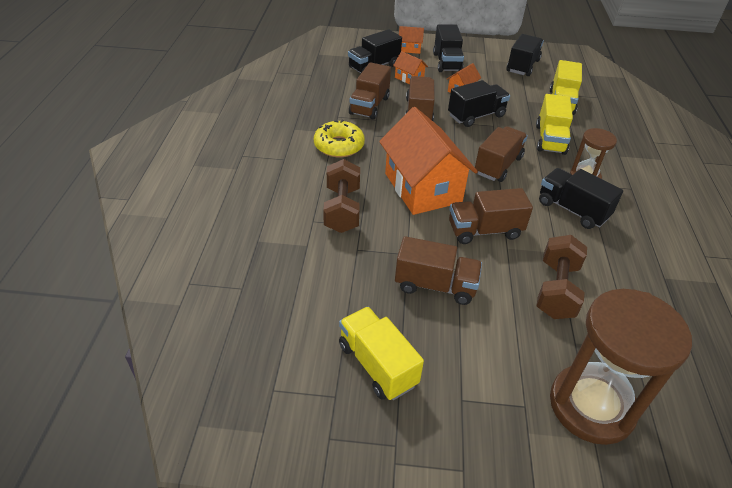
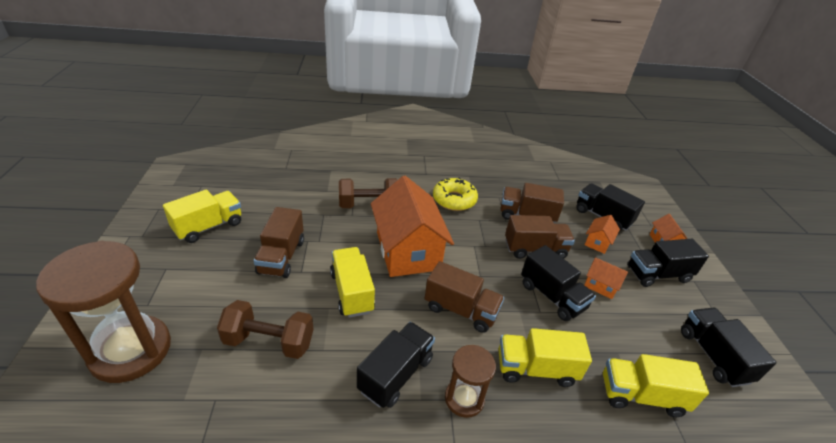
camera: 80 degrees right, 5 degrees down
orange house [379,107,478,215] -> orange house turned 75 degrees counterclockwise [371,176,454,277]
brown truck [449,188,533,244] -> yellow truck [330,247,375,318]
black truck [507,34,544,76] -> black truck turned 120 degrees counterclockwise [681,308,776,387]

